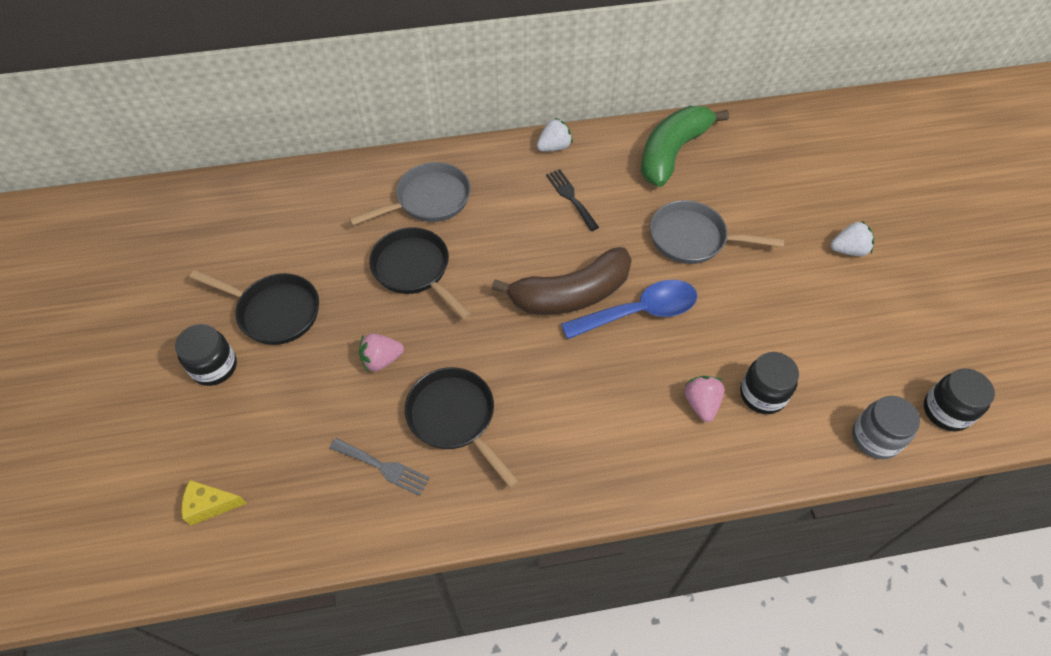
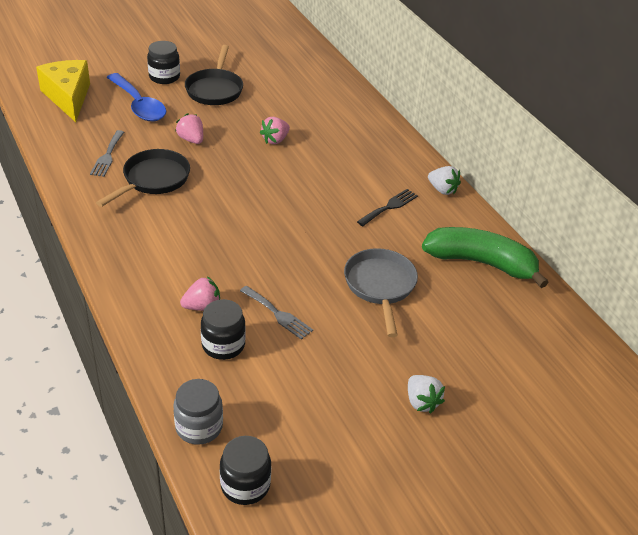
camera: 70 degrees right, 15 degrees down
yellow cheese [182,480,247,525] -> yellow cheese [36,60,90,122], size x2.00
grey pan [349,162,471,225] -> none
black pan [369,227,471,319] -> pink strawberry [260,117,290,144]
brown banana [492,247,632,315] -> none
blue spoon [561,280,697,339] -> blue spoon moved to [106,73,166,121]
none -> grey fork [240,286,313,340]

